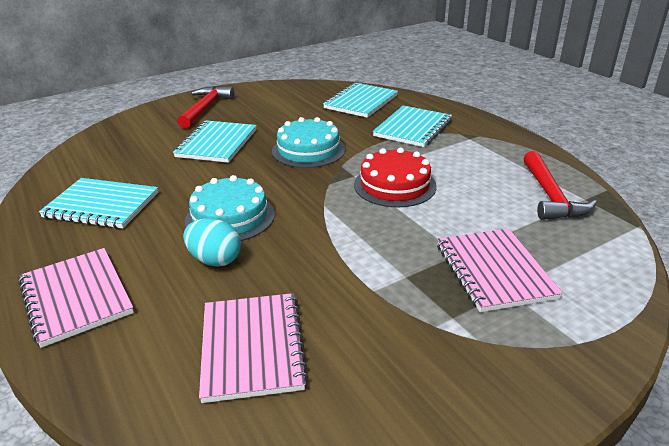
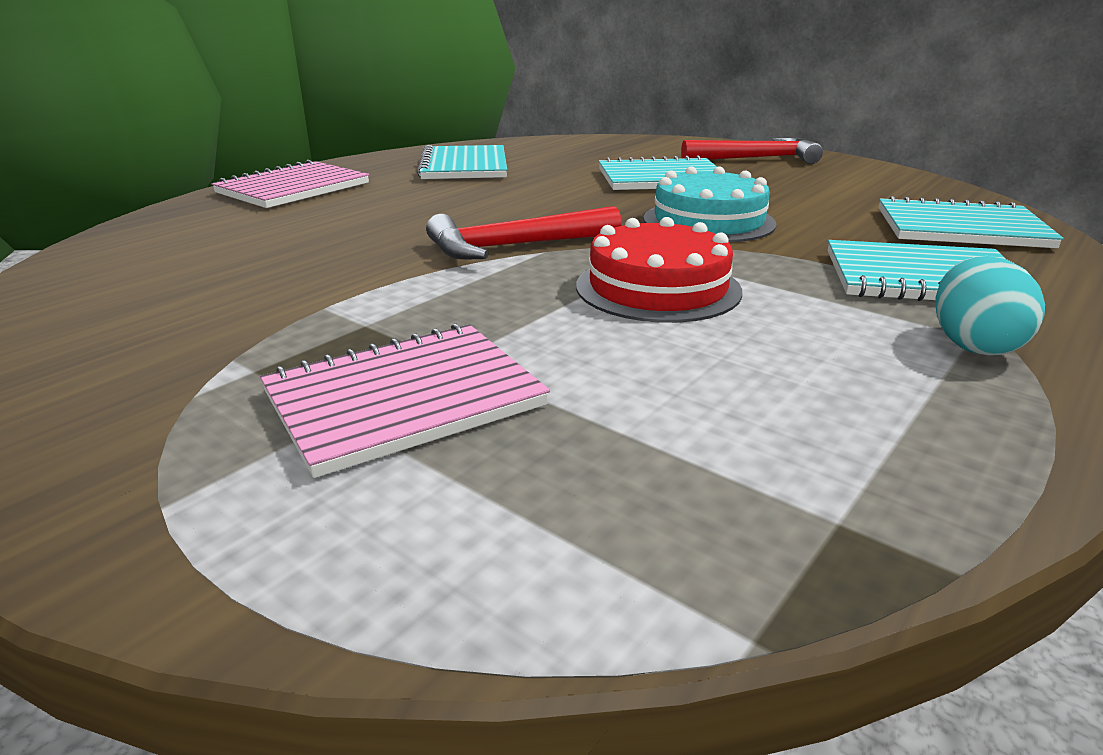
camera: 70 degrees right, 5 degrees down
turquoise egg [183,218,241,267] -> turquoise egg moved to [935,256,1045,356]
turquoise cake [185,175,275,241] -> none
pink notebook [199,293,309,403] -> none
red hammer [523,151,597,220] -> red hammer moved to [426,206,621,259]

